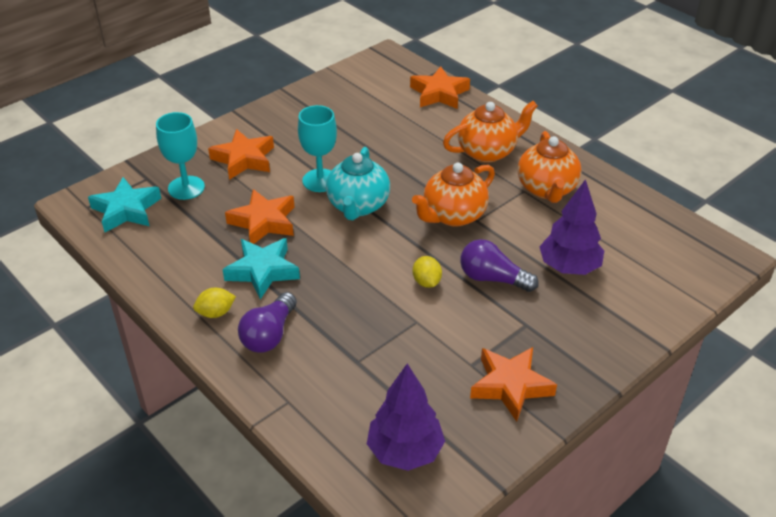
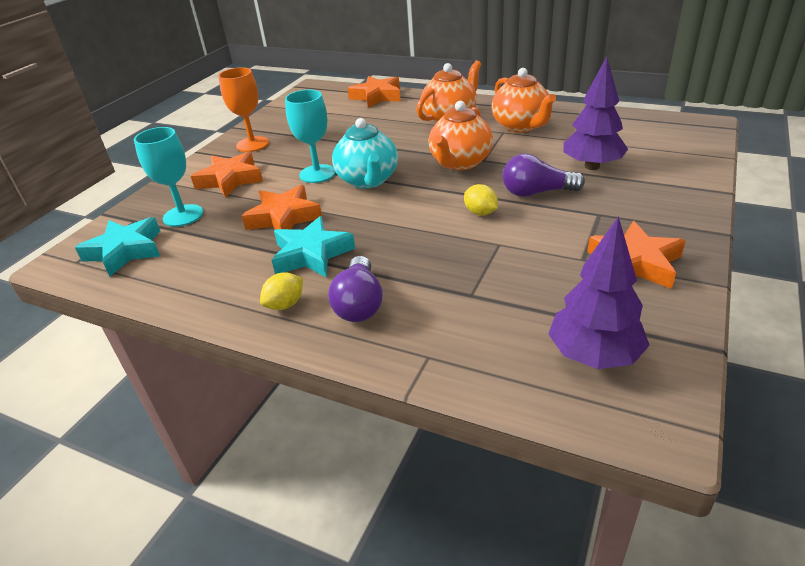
camera: 20 degrees left, 5 degrees down
none -> orange goblet [218,67,269,152]

